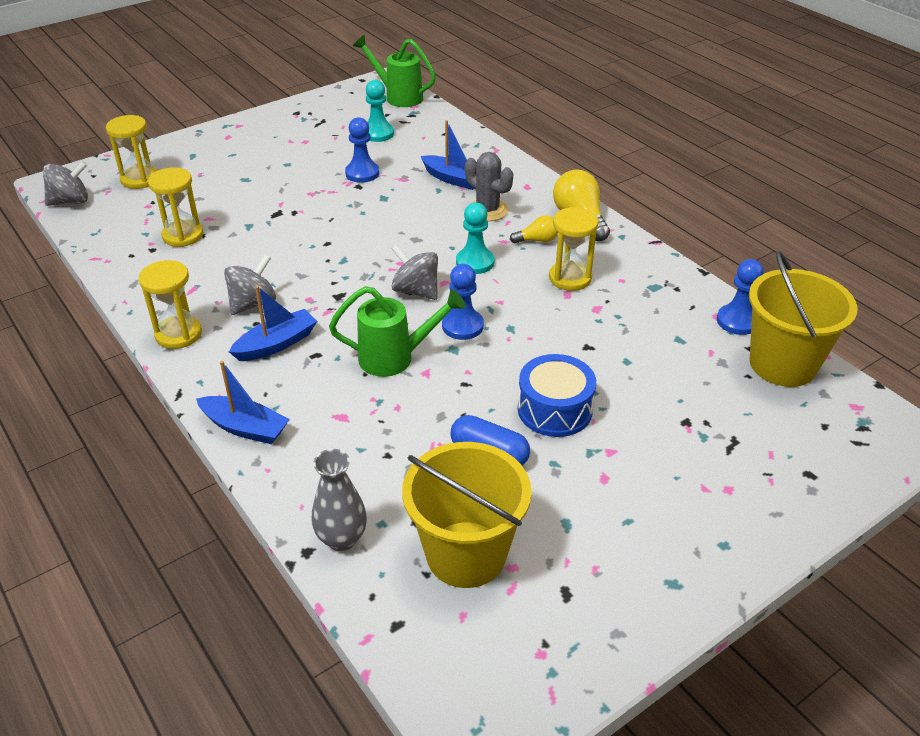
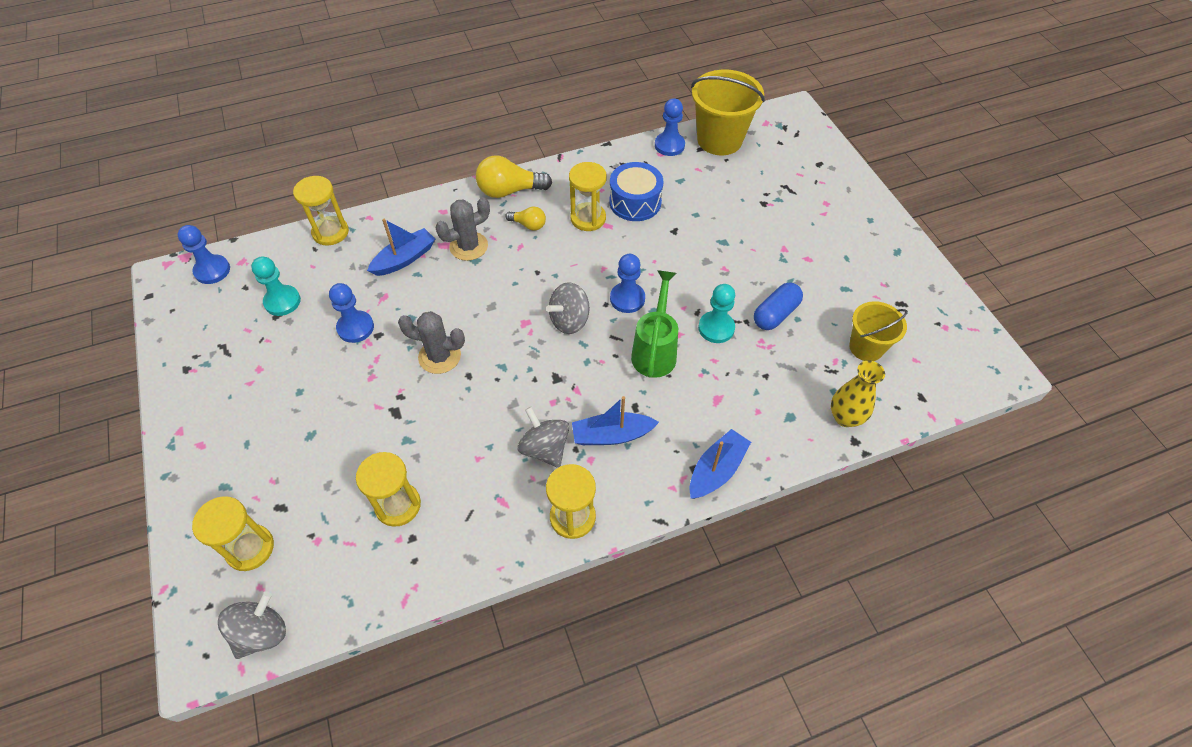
camera: 75 degrees left, 15 degrees up
grey spinning top [43,161,88,206] -> grey spinning top turned 45 degrees clockwise [218,592,286,659]
blue boat [229,286,317,361] -> blue boat turned 75 degrees counterclockwise [572,396,659,445]
grey vase [312,449,367,551] -> yellow vase [831,360,885,427]
green watering can [353,35,436,107] -> blue pawn [178,225,230,284]
yellow bucket [402,442,532,588] -> yellow bucket [849,301,908,361], size x0.61
turquoise pawn [456,203,494,274] -> turquoise pawn moved to [698,284,735,343]
yellow light bulb [510,215,558,244] -> yellow light bulb turned 105 degrees clockwise [505,206,546,231]
blue drum [518,354,596,437] -> blue drum moved to [609,162,663,221]
none -> yellow hourglass [293,176,349,246]
none -> grey cactus [398,311,465,374]

